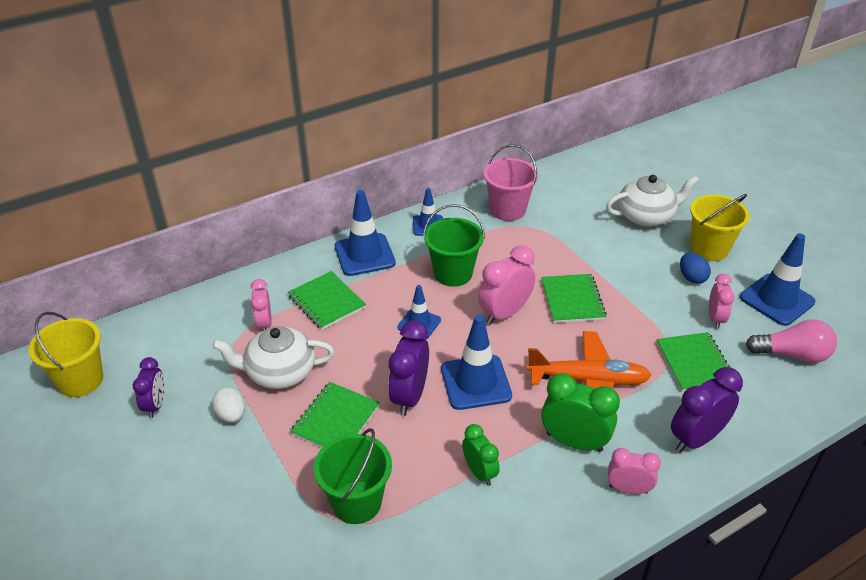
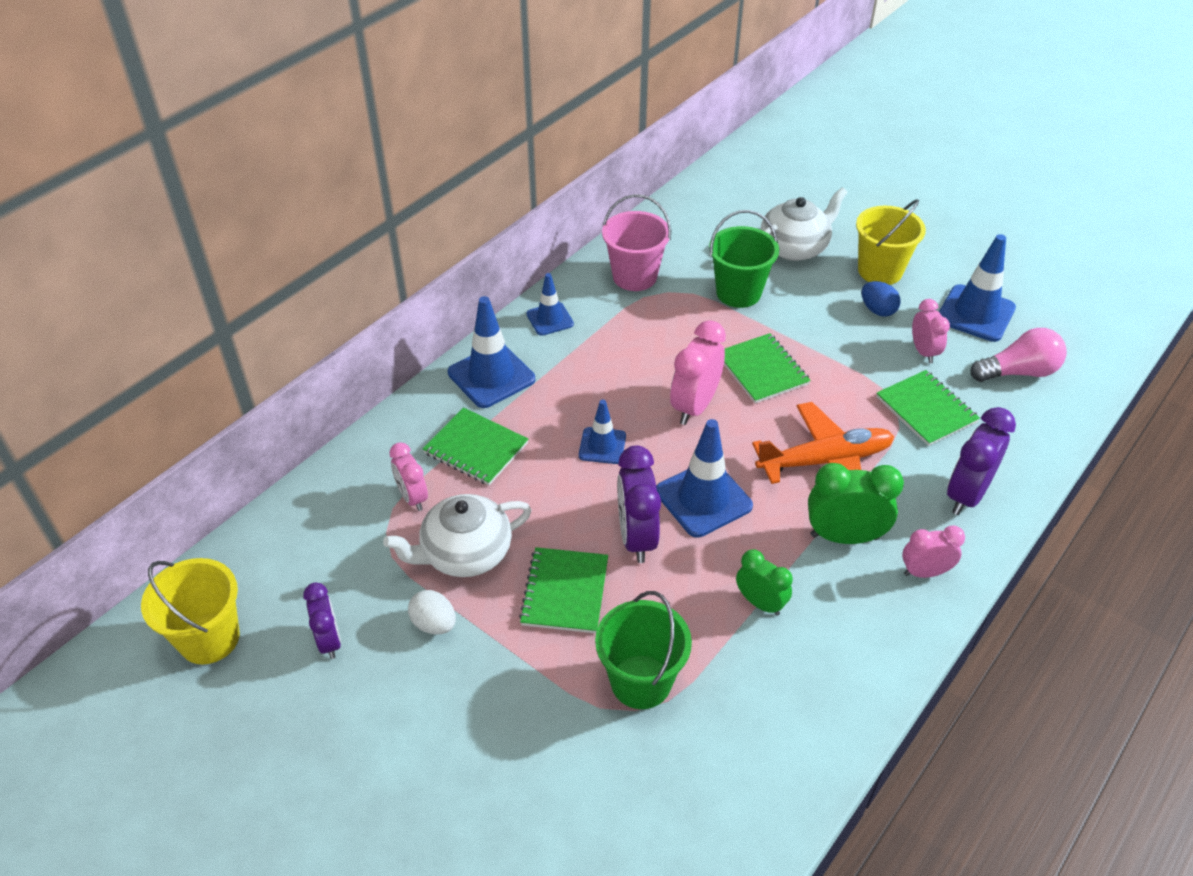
camera: 20 degrees left, 5 degrees up
green bucket [423,204,485,287] -> green bucket moved to [709,210,779,308]

